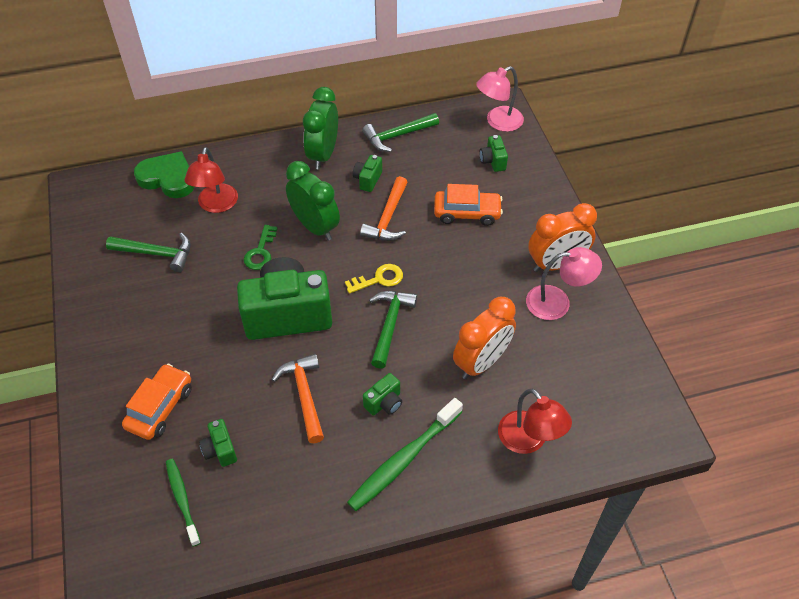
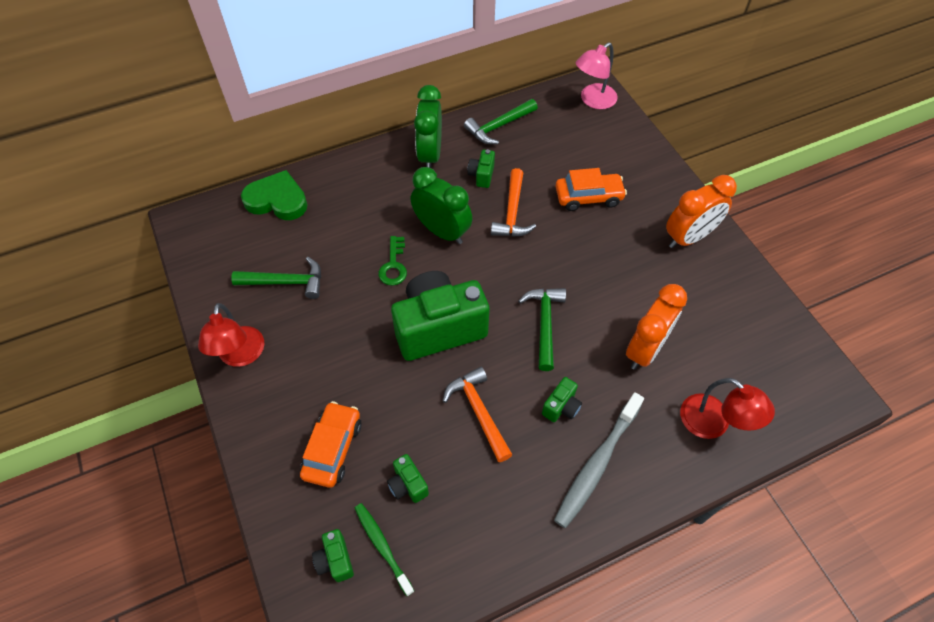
camera: 10 degrees left, 5 degrees up
red lamp [184,147,238,213] -> red lamp moved to [198,303,264,367]
yellow key [345,264,403,294] -> none
green toothbrush [347,398,463,511] -> grey toothbrush [554,392,644,528]
green camera [479,135,508,172] -> green camera moved to [312,529,354,582]
pink lamp [526,247,602,320] -> none

